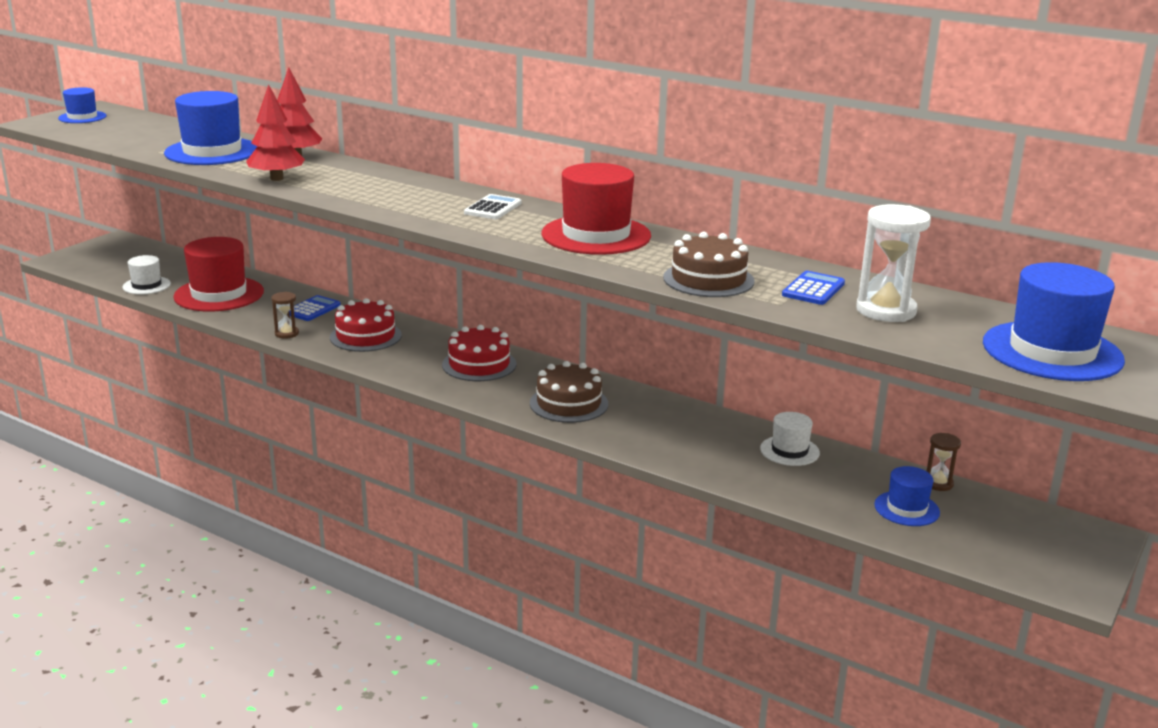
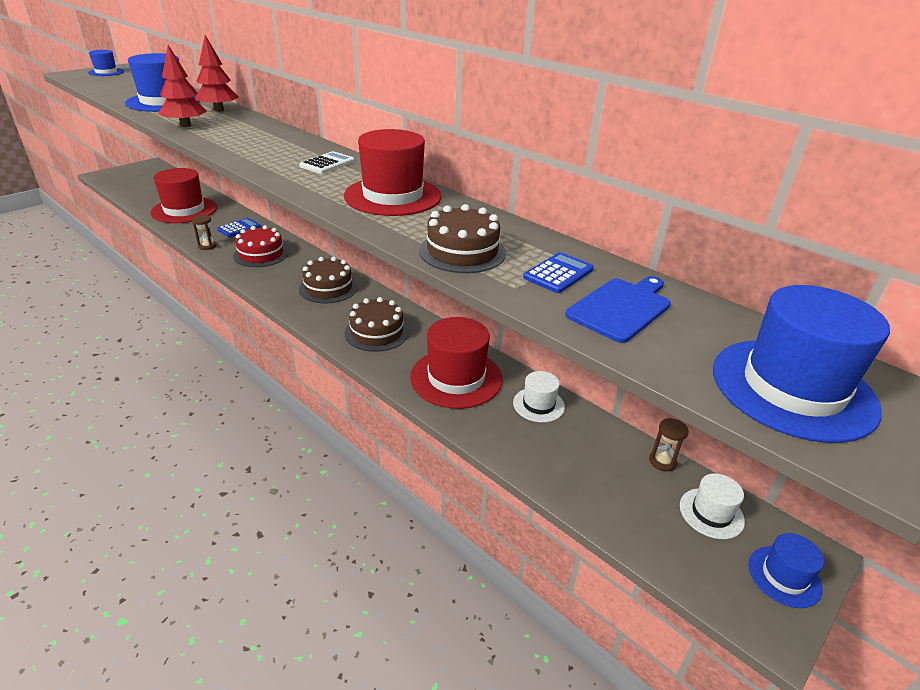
camera: 10 degrees right, 10 degrees up
white hat [122,255,171,294] -> white hat moved to [680,473,745,539]
red cake [442,325,516,381] -> brown cake [299,257,358,303]
white hourglass [856,204,931,322] -> blue cutting board [565,276,671,343]
blue hat [874,466,940,526] -> blue hat moved to [748,533,824,608]
none -> red hat [410,317,503,409]

